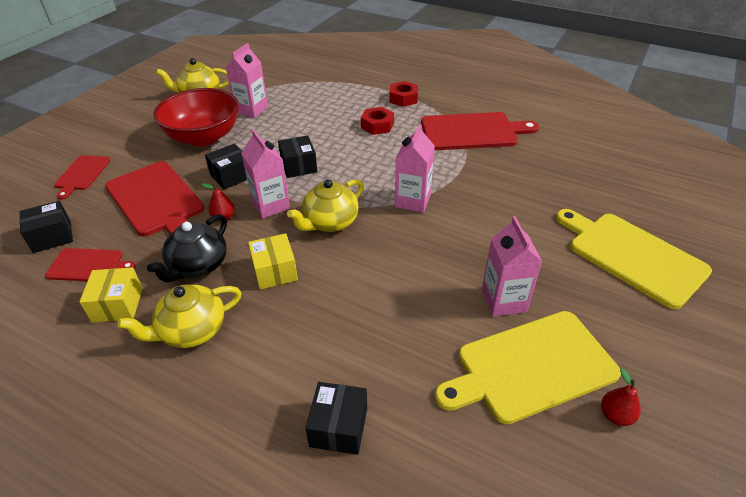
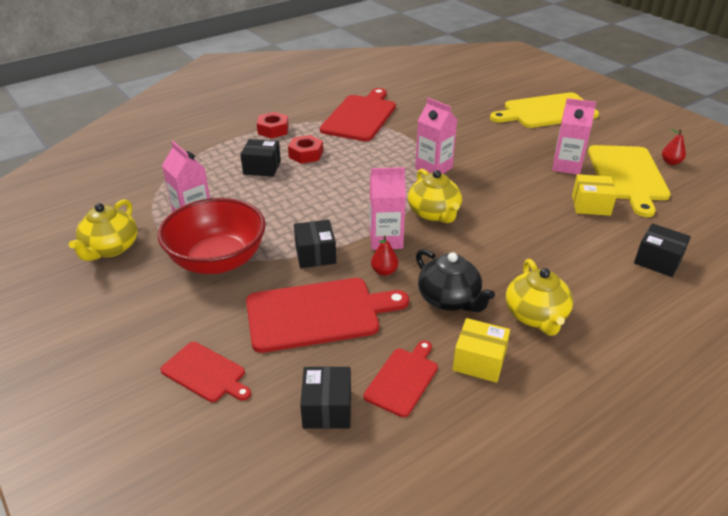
camera: 65 degrees left, 5 degrees down
yellow box [248,233,298,290] -> yellow box moved to [572,174,617,216]
black box [278,135,317,178] -> black box moved to [240,139,281,177]

